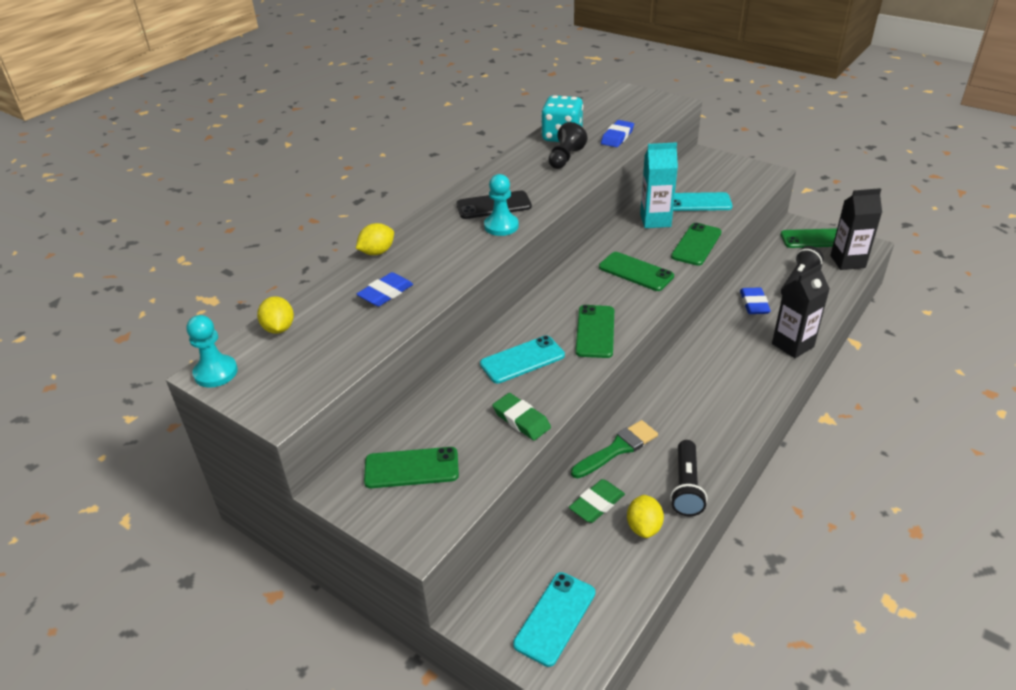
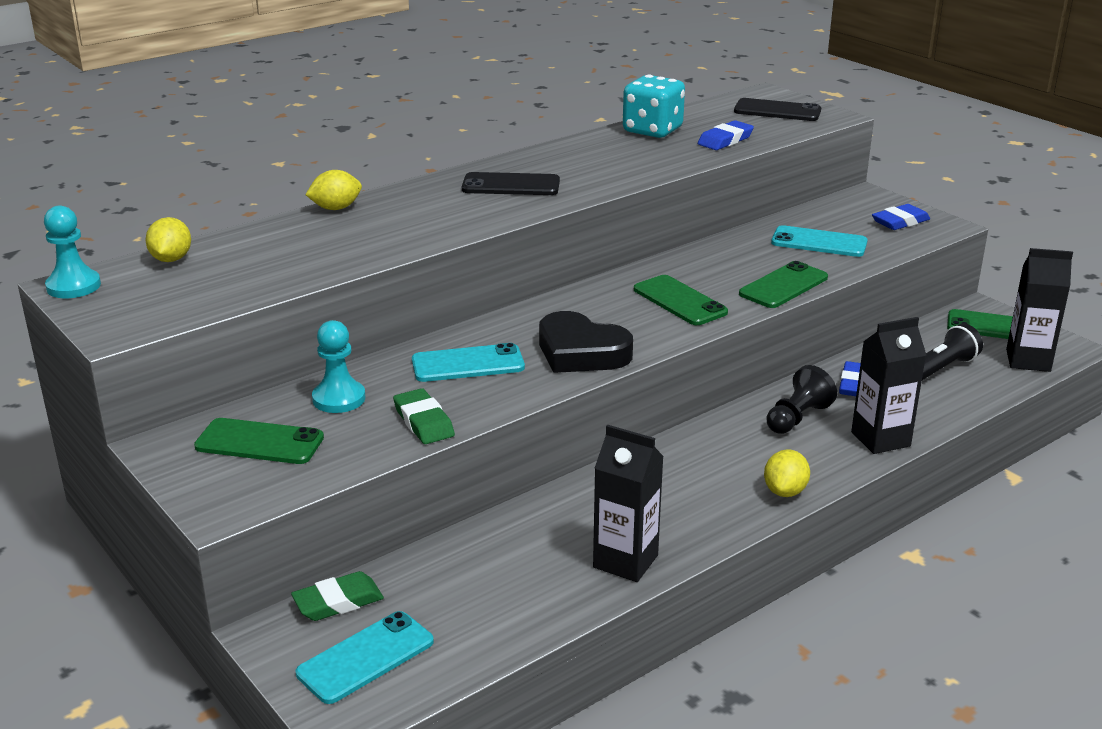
camera: 15 degrees right, 10 degrees down
blue eraser [357,272,413,307] -> blue eraser moved to [872,204,930,230]
turquoise pawn [484,174,519,236] -> turquoise pawn moved to [312,320,365,413]
black pawn [548,122,587,169] -> black pawn moved to [767,365,837,434]
green eraser [569,479,625,523] -> green eraser moved to [291,571,384,621]
green brush [571,420,658,478] -> none
green phone [575,305,614,358] -> black heart [539,311,633,373]
yellow lemon [627,495,664,538] -> yellow lemon moved to [764,449,810,497]
turquoise carton [640,142,678,228] -> none
black flashlight [670,440,707,516] -> black carton [593,425,664,582]
none -> black phone [734,98,821,121]

